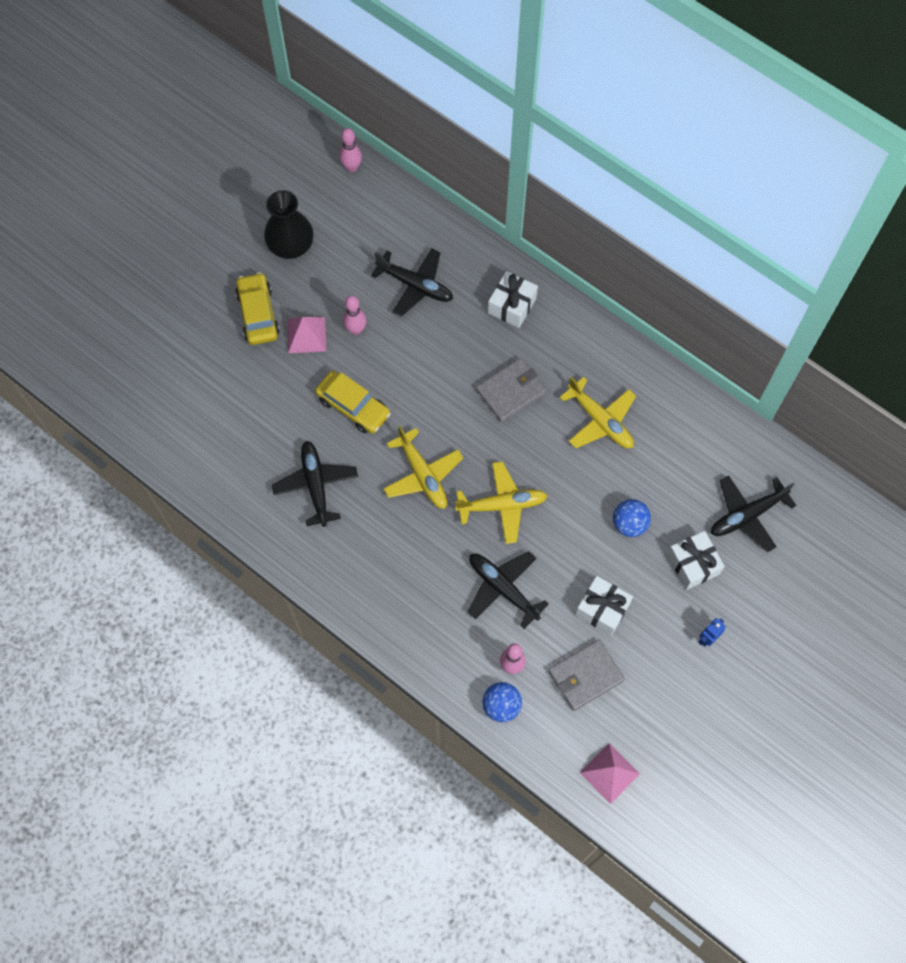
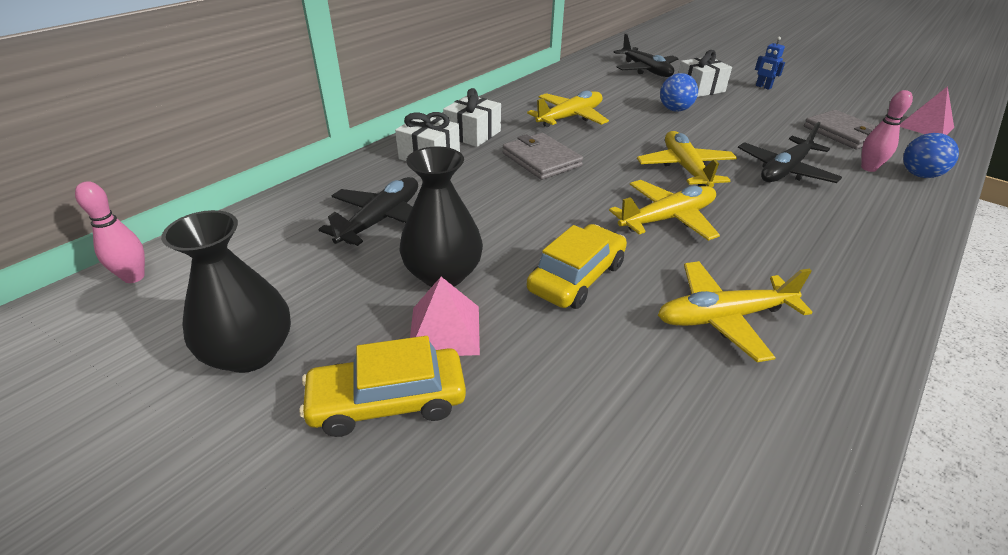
camera: 90 degrees left, 30 degrees down
black plane [272,441,358,527] -> yellow plane [658,261,813,362]
pink bowling pin [343,295,367,335] -> black vase [399,146,483,287]
white gift [575,576,633,636] -> white gift moved to [443,88,501,147]

